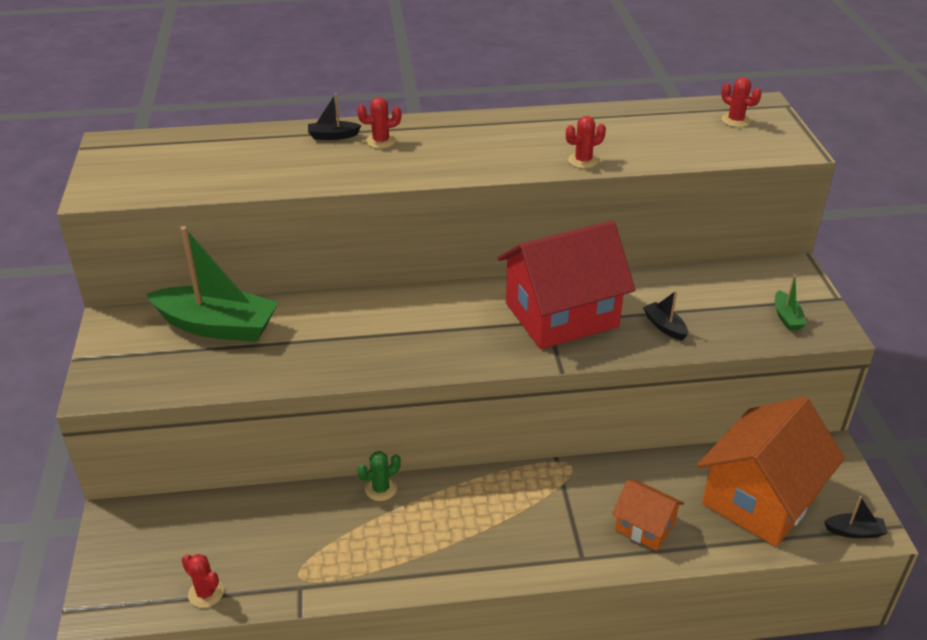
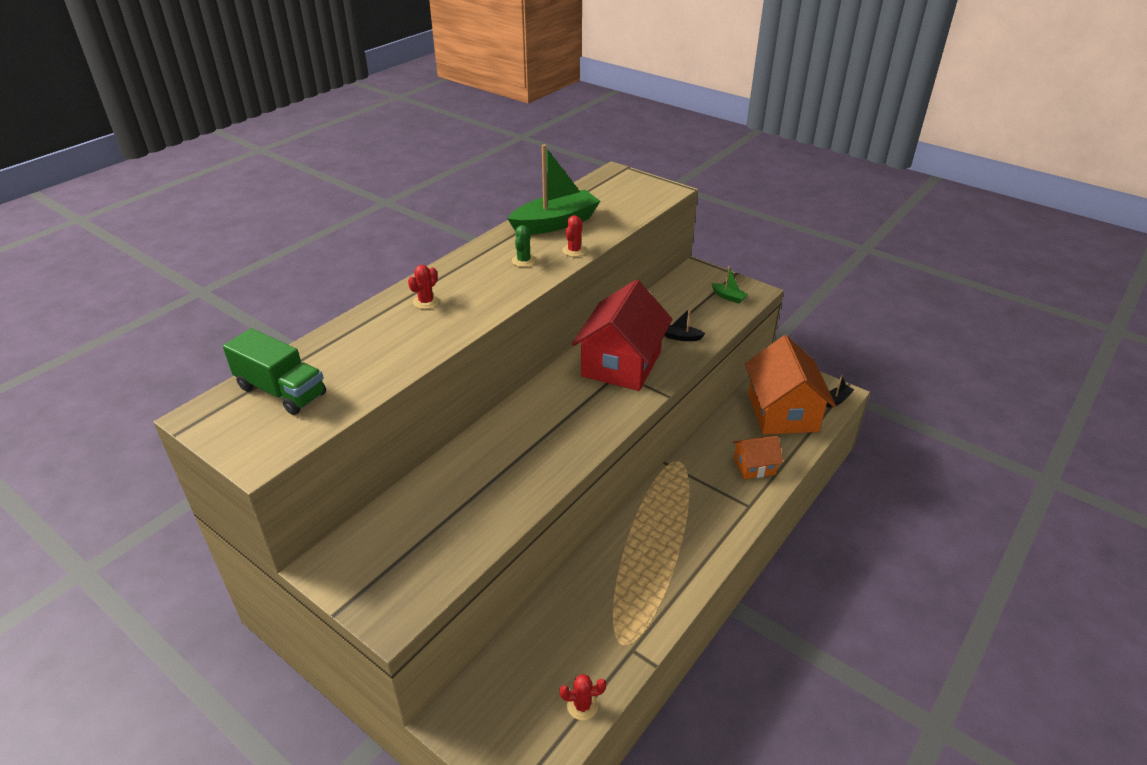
camera: 45 degrees left, 0 degrees up
green boat [147,226,279,342] -> green boat moved to [507,144,600,235]
black boat [308,93,362,140] -> none
green cactus [357,451,401,501] -> green cactus moved to [512,225,536,267]
red cactus [721,77,761,127] -> none
none -> green truck [223,328,326,415]

